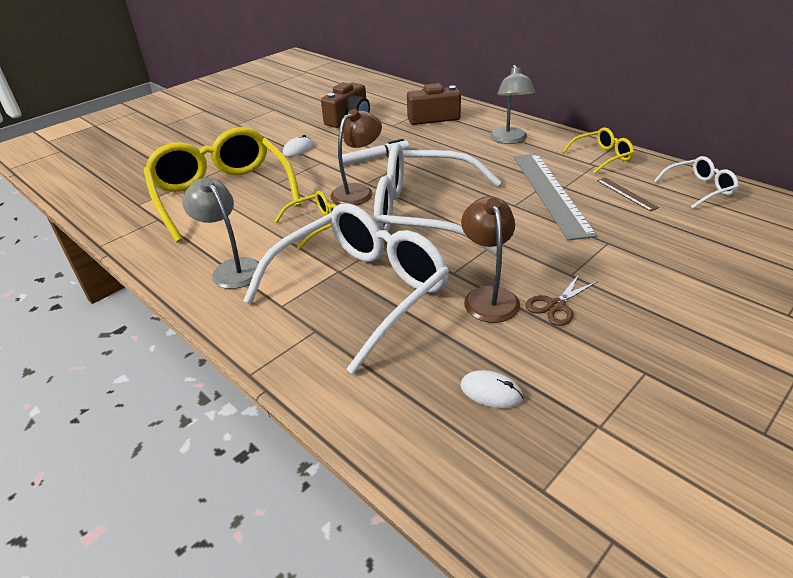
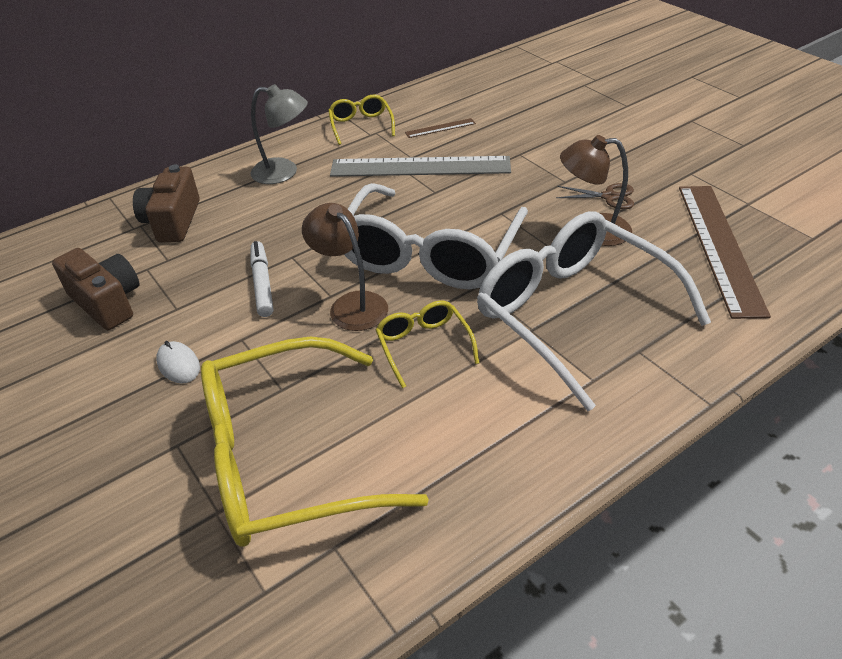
camera: 80 degrees left, 5 degrees up
grey lamp [182,177,259,289] -> none
white mouse [460,370,523,408] -> brown ruler [679,186,771,319]
brown scissors [525,274,598,326] -> brown scissors turned 45 degrees counterclockwise [556,183,634,209]
white glasses [653,156,739,209] -> none

